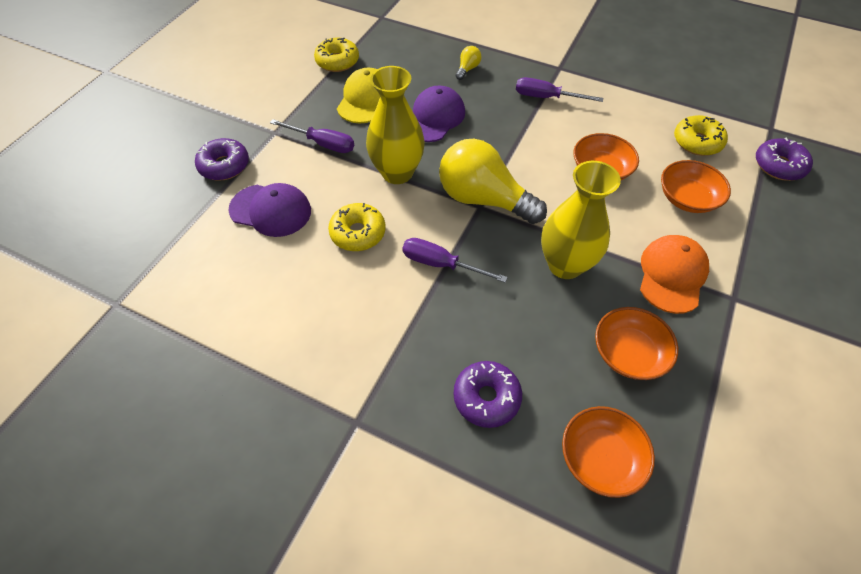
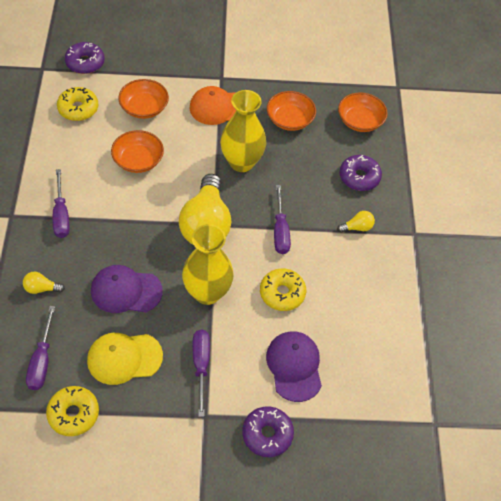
camera: 120 degrees left, 0 degrees up
none -> purple screwdriver [26,306,55,390]
none -> yellow light bulb [337,211,375,233]

